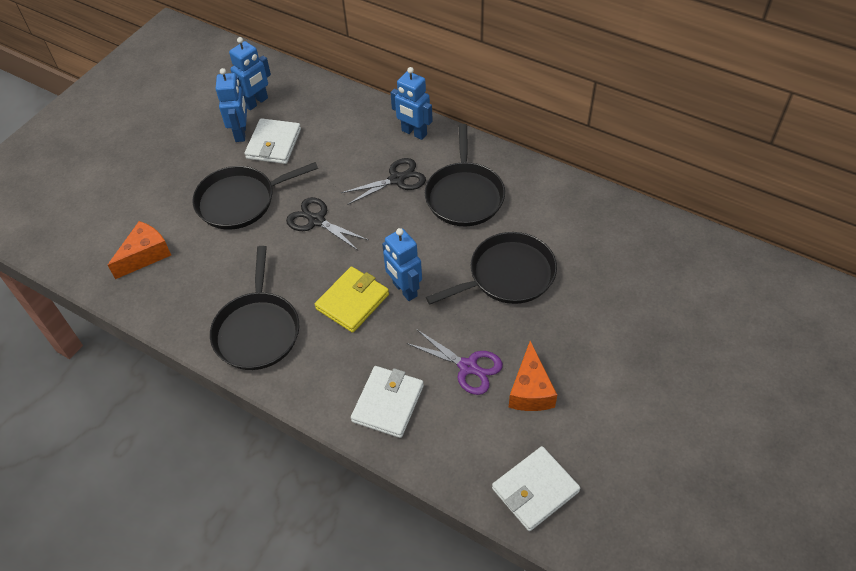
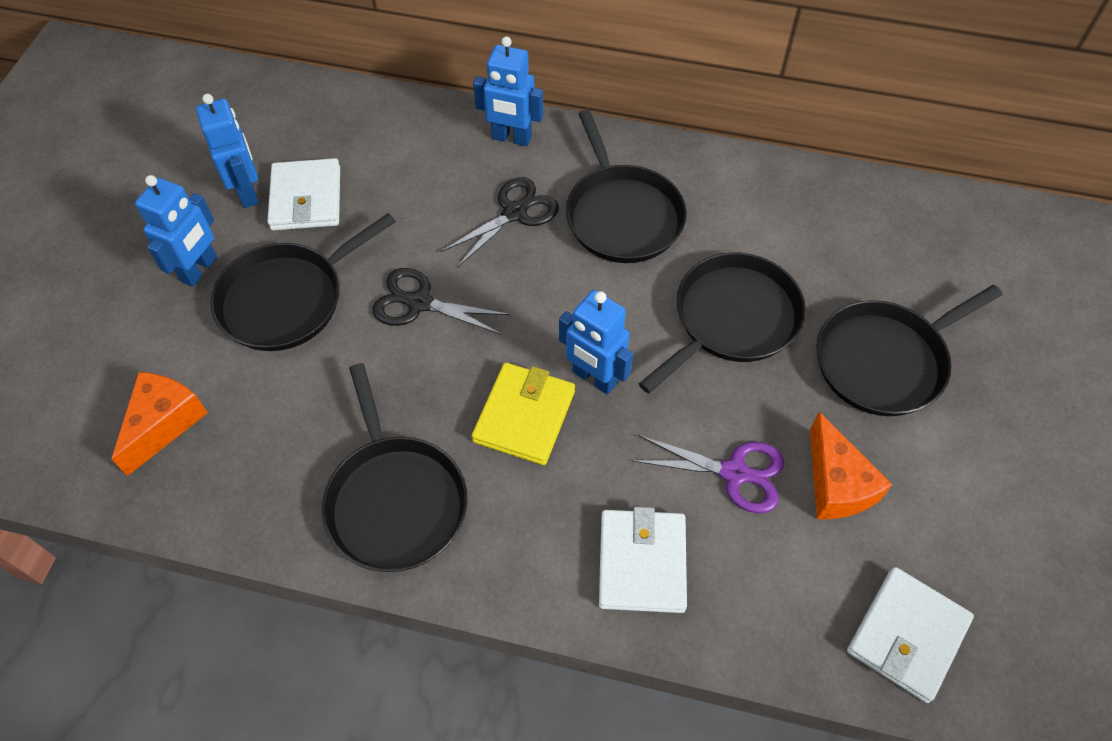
camera: 20 degrees left, 5 degrees up
blue robot [229,37,271,110] -> blue robot moved to [135,175,217,287]
none -> black pan [816,285,1002,416]

